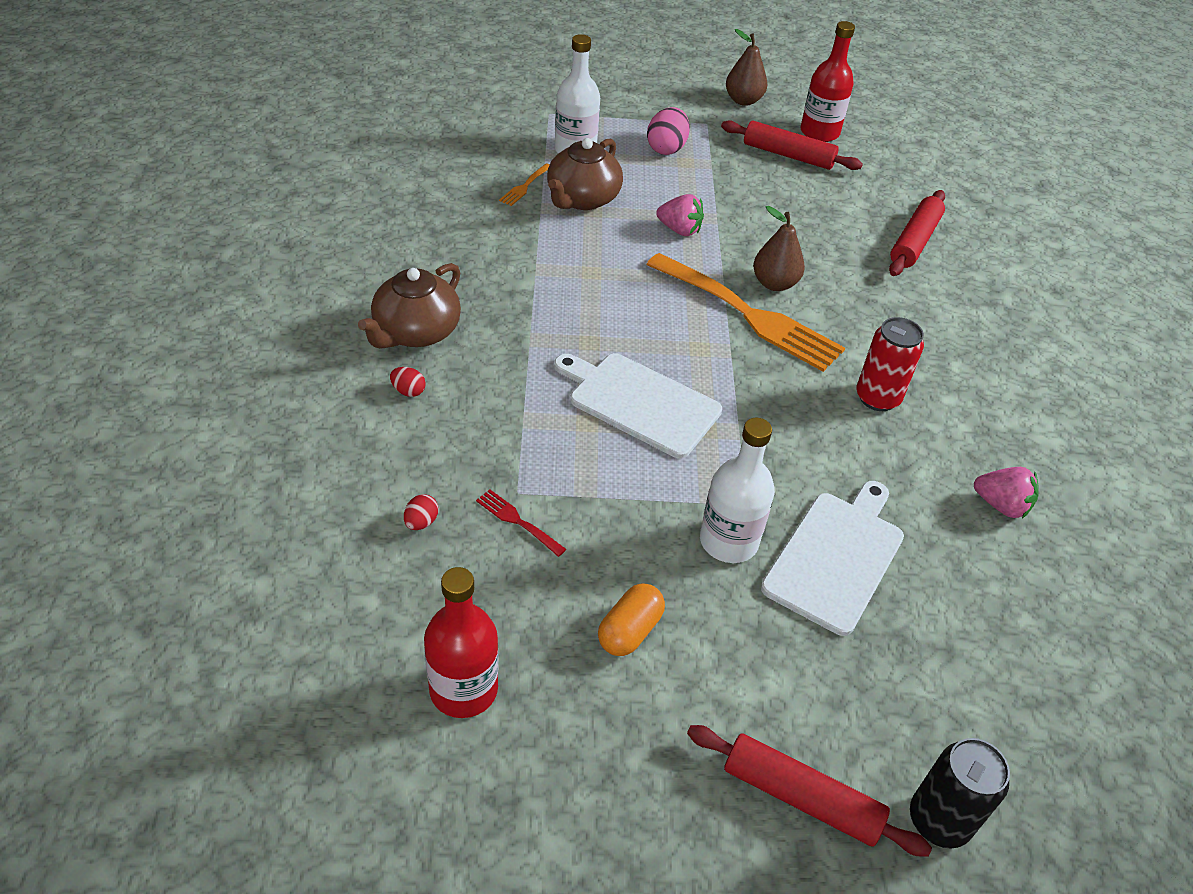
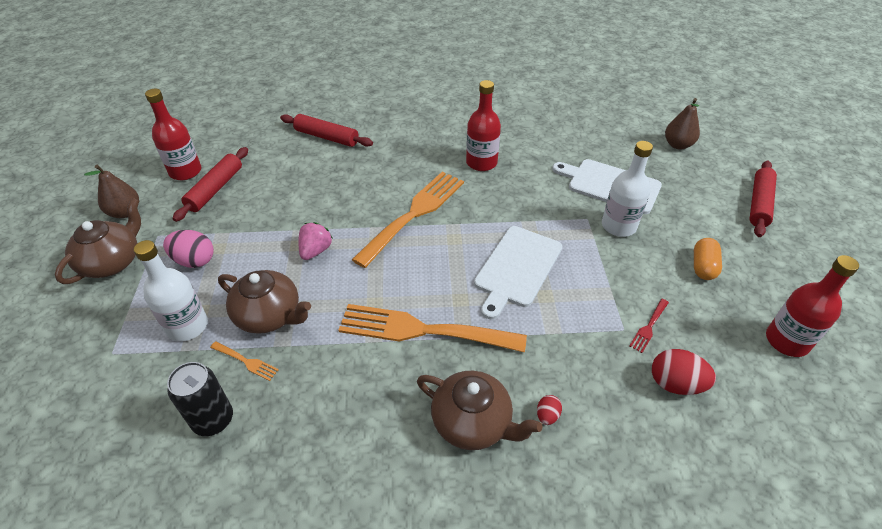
camera: 90 degrees left, 0 degrees up
red egg [404,494,438,530] -> red egg [652,349,716,395], size x1.90
orange capsule [598,584,665,656] -> orange capsule turned 75 degrees clockwise [694,238,722,280]
brown pear [753,206,805,291] -> brown pear moved to [665,98,700,149]
red can [856,317,924,411] -> red bottle [466,80,501,171]
black can [910,738,1010,848] -> black can moved to [167,362,233,436]
pink strawberry [974,467,1039,518] -> none
none -> brown teapot [55,198,141,284]
none -> orange fork [338,304,527,352]

